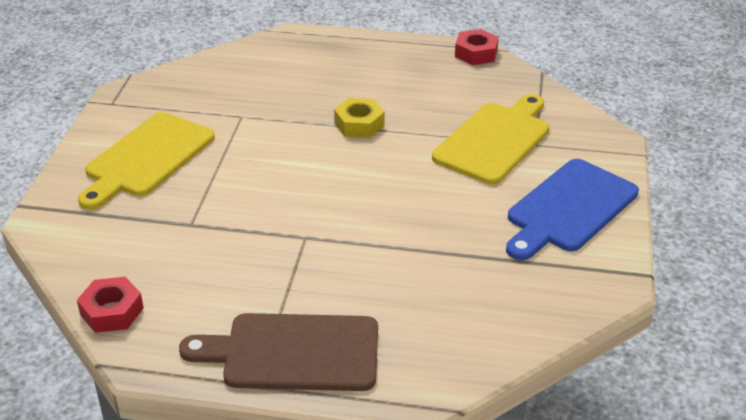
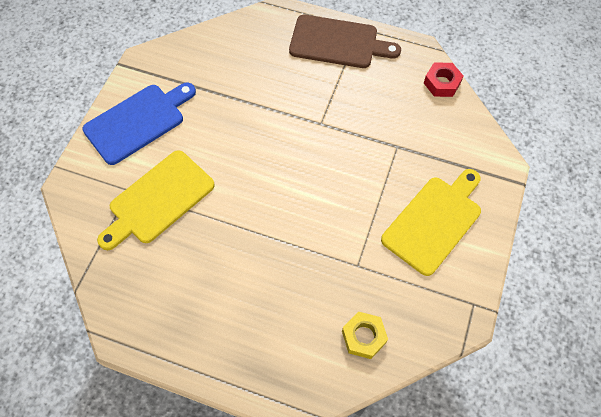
camera: 170 degrees left, 25 degrees up
yellow nut [334,98,385,138] -> yellow nut moved to [342,311,388,359]
red nut [455,29,499,65] -> none

